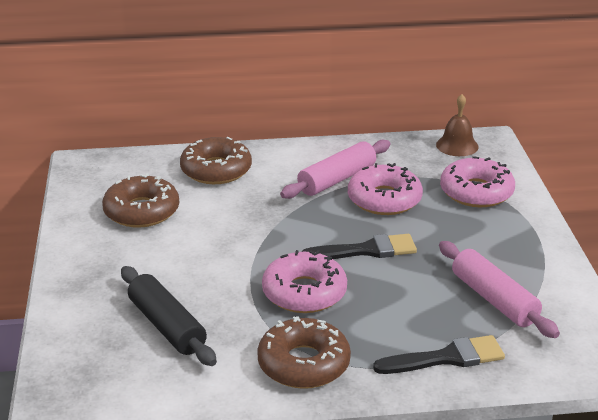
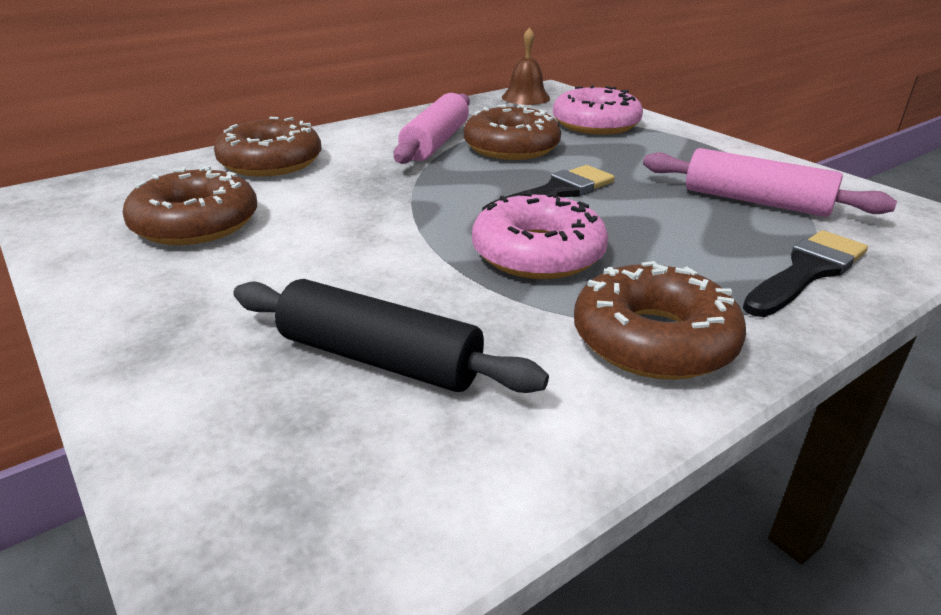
camera: 30 degrees left, 0 degrees up
pink donut [348,163,423,215] -> brown donut [464,104,561,160]

